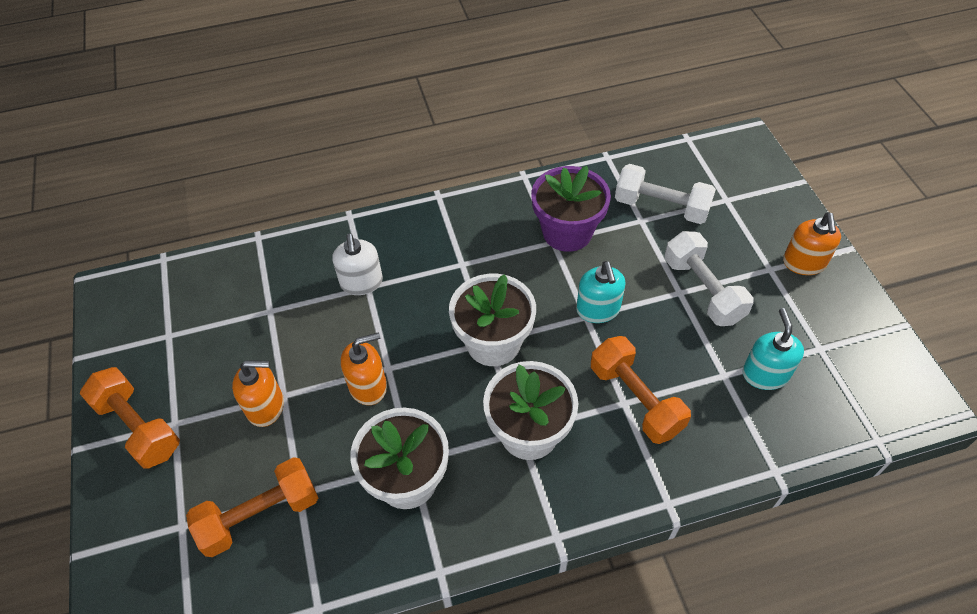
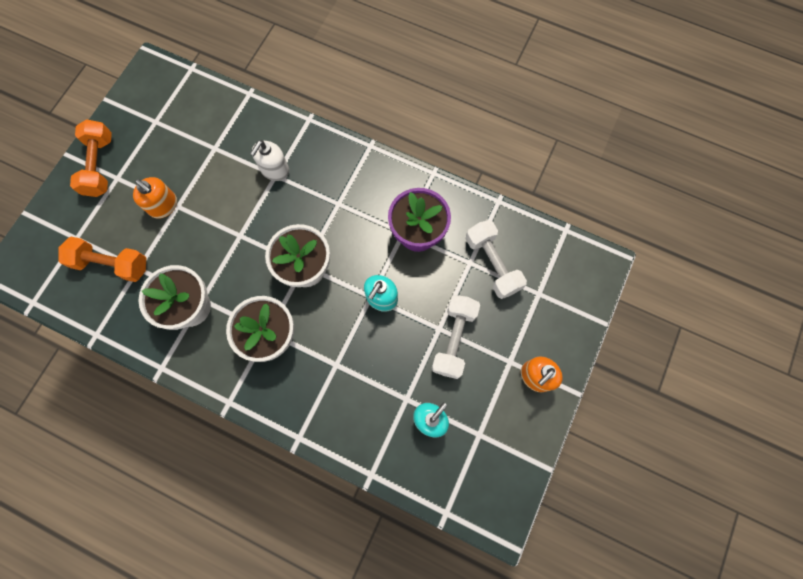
camera: 40 degrees right, 20 degrees up
orange soap dispenser [341,332,387,405] -> none
orange dumbbell [591,336,691,444] -> none

